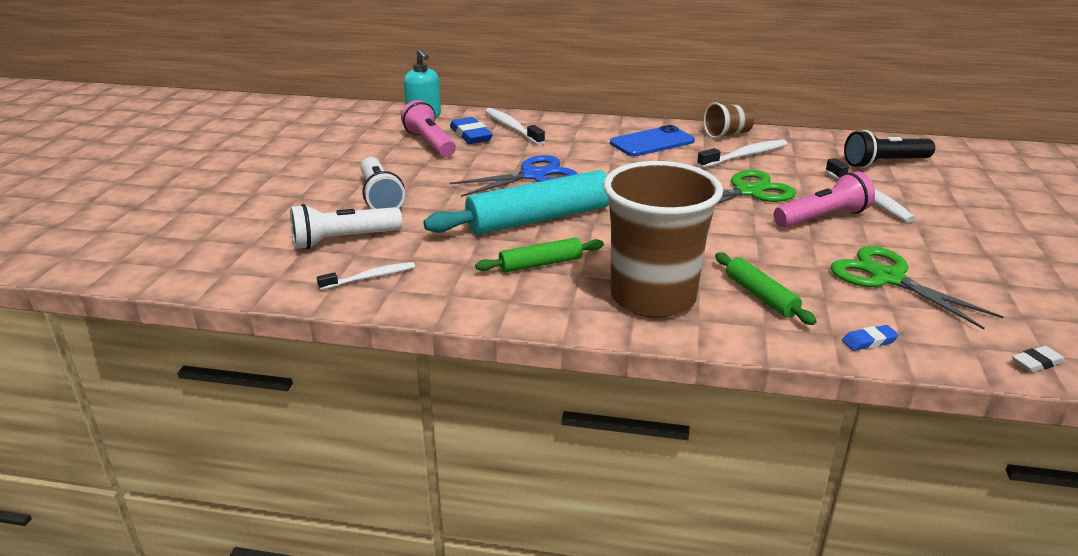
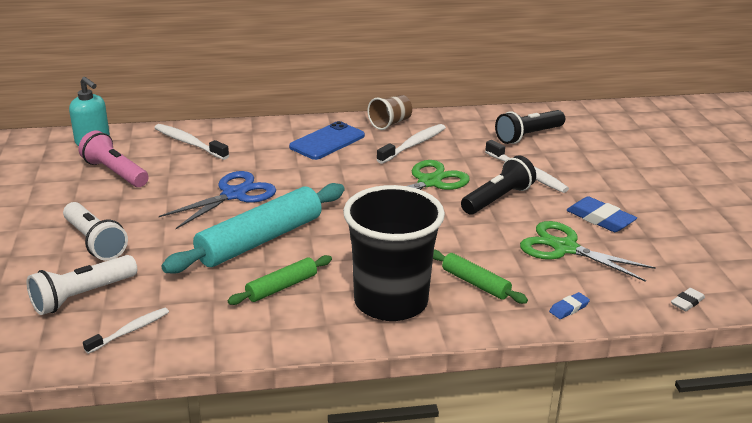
camera: 20 degrees left, 0 degrees up
blue eraser [450,117,493,144] -> blue eraser moved to [566,196,637,232]
brown cup [603,161,723,318] -> black cup [343,185,445,321]
pink flashlight [774,171,875,228] -> black flashlight [461,155,536,214]

